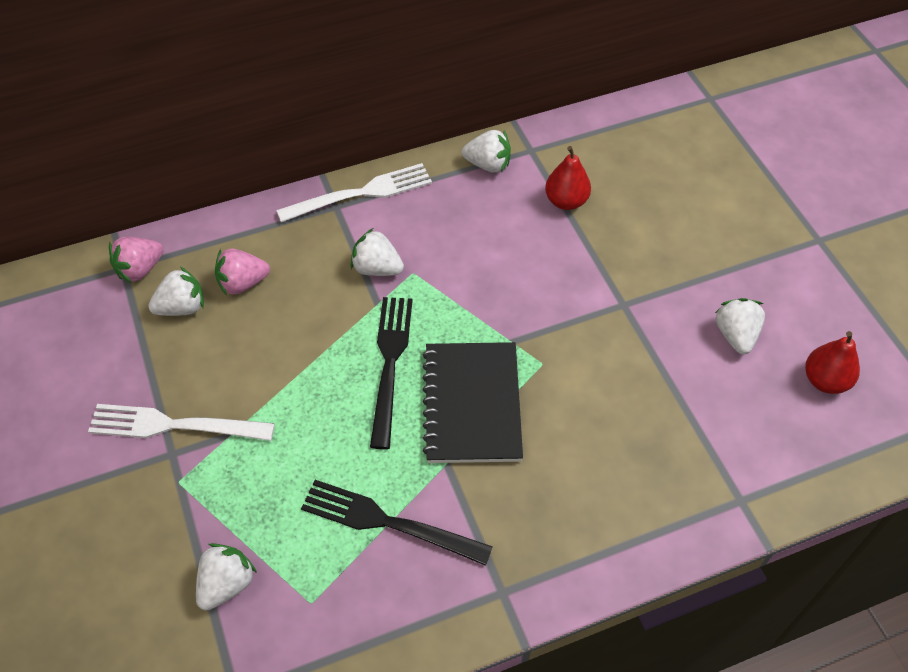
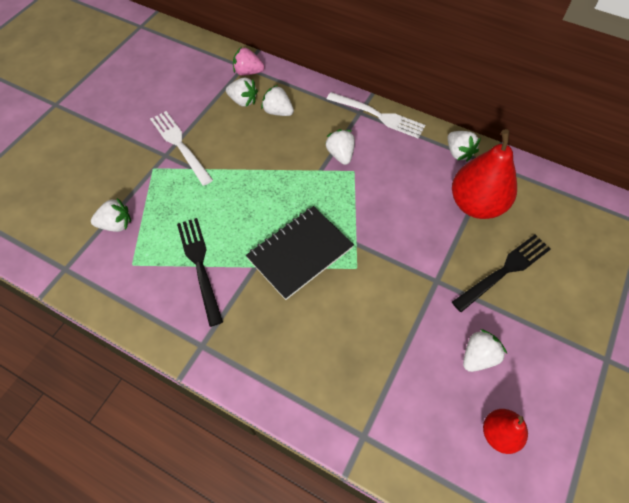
camera: 50 degrees right, 5 degrees up
pink strawberry [215,248,270,296] -> white strawberry [261,85,294,116]
black fork [370,297,413,449] -> black fork moved to [452,235,551,312]
red pear [545,146,591,210] -> red pear [452,129,517,219], size x1.84

